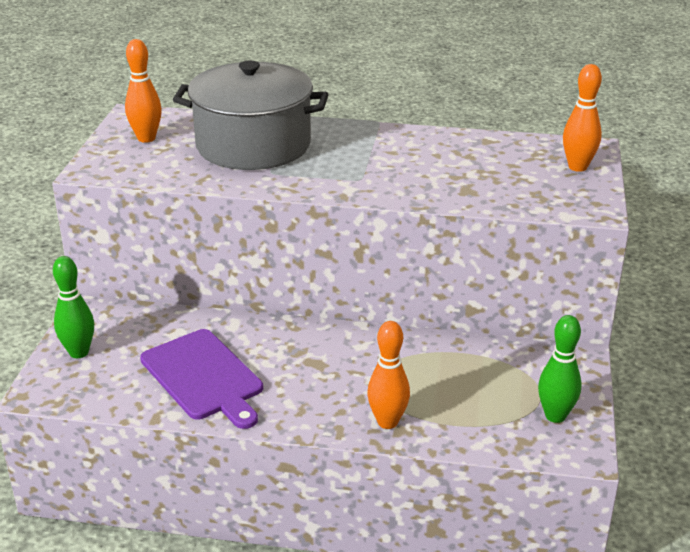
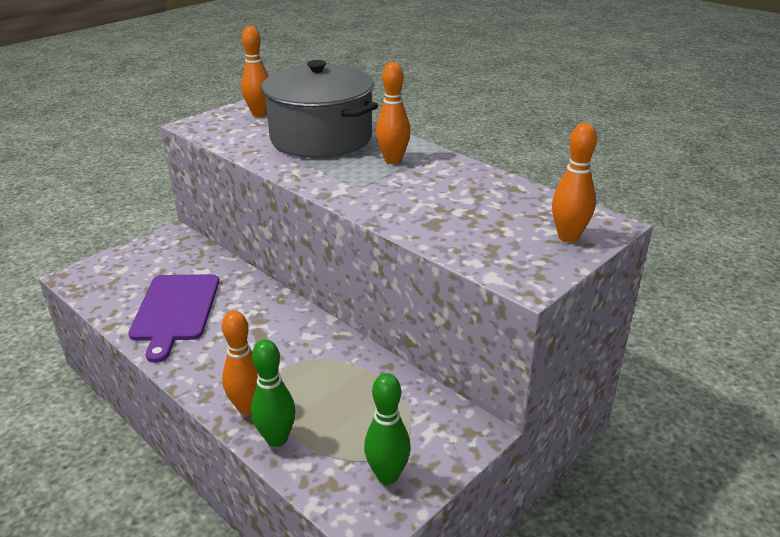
camera: 35 degrees right, 0 degrees up
green bowling pin [53,256,94,358] -> green bowling pin moved to [251,339,296,447]
none -> orange bowling pin [376,62,411,164]

